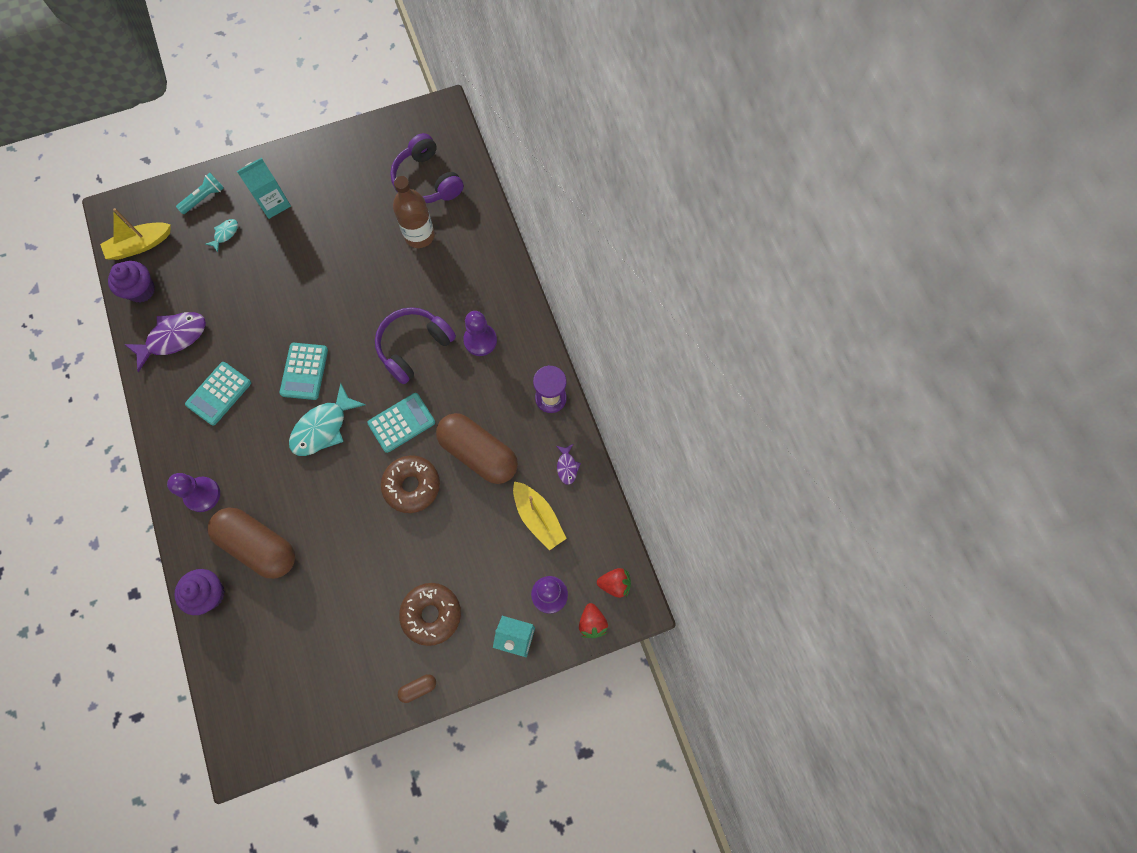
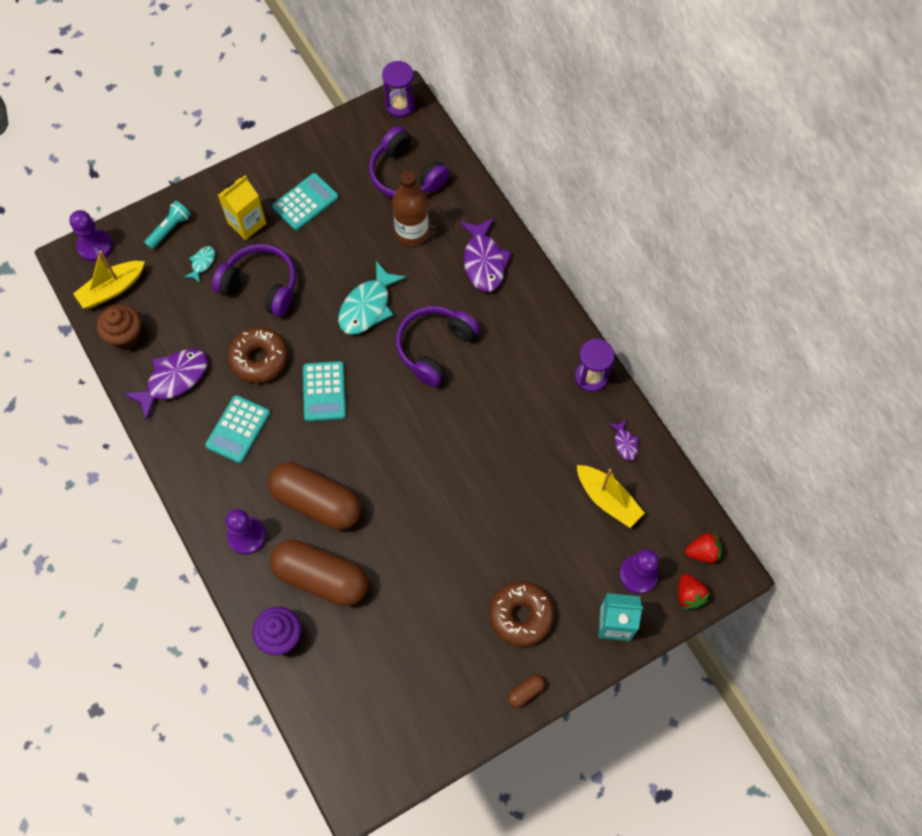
camera: 10 degrees left, 5 degrees down
purple cupcake [108,261,155,303] -> brown cupcake [97,304,141,349]
turquoise carton [237,158,291,219] -> yellow carton [218,175,266,240]
turquoise fish [289,383,365,456] -> turquoise fish moved to [338,261,406,335]
turquoise calculator [367,393,435,453] -> turquoise calculator moved to [272,173,338,230]
brown donut [381,455,440,513] -> brown donut moved to [228,327,288,383]
brown capsule [436,413,518,484] -> brown capsule moved to [268,462,361,530]
purple pawn [463,311,497,356] -> purple pawn moved to [69,210,112,262]
none -> purple headphones [212,244,296,317]
none -> purple hourglass [382,61,415,117]
none -> purple fish [459,218,512,292]

